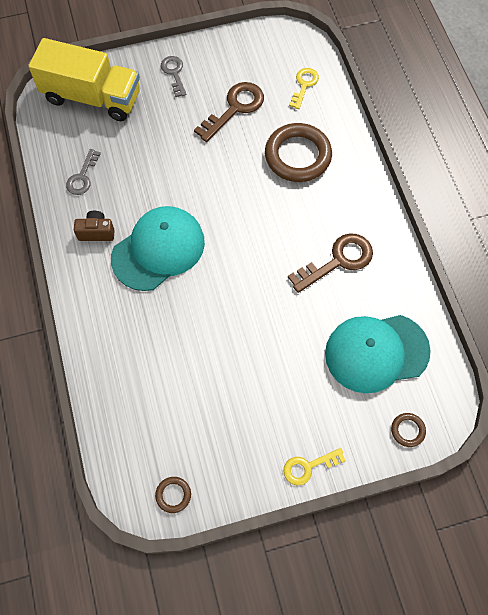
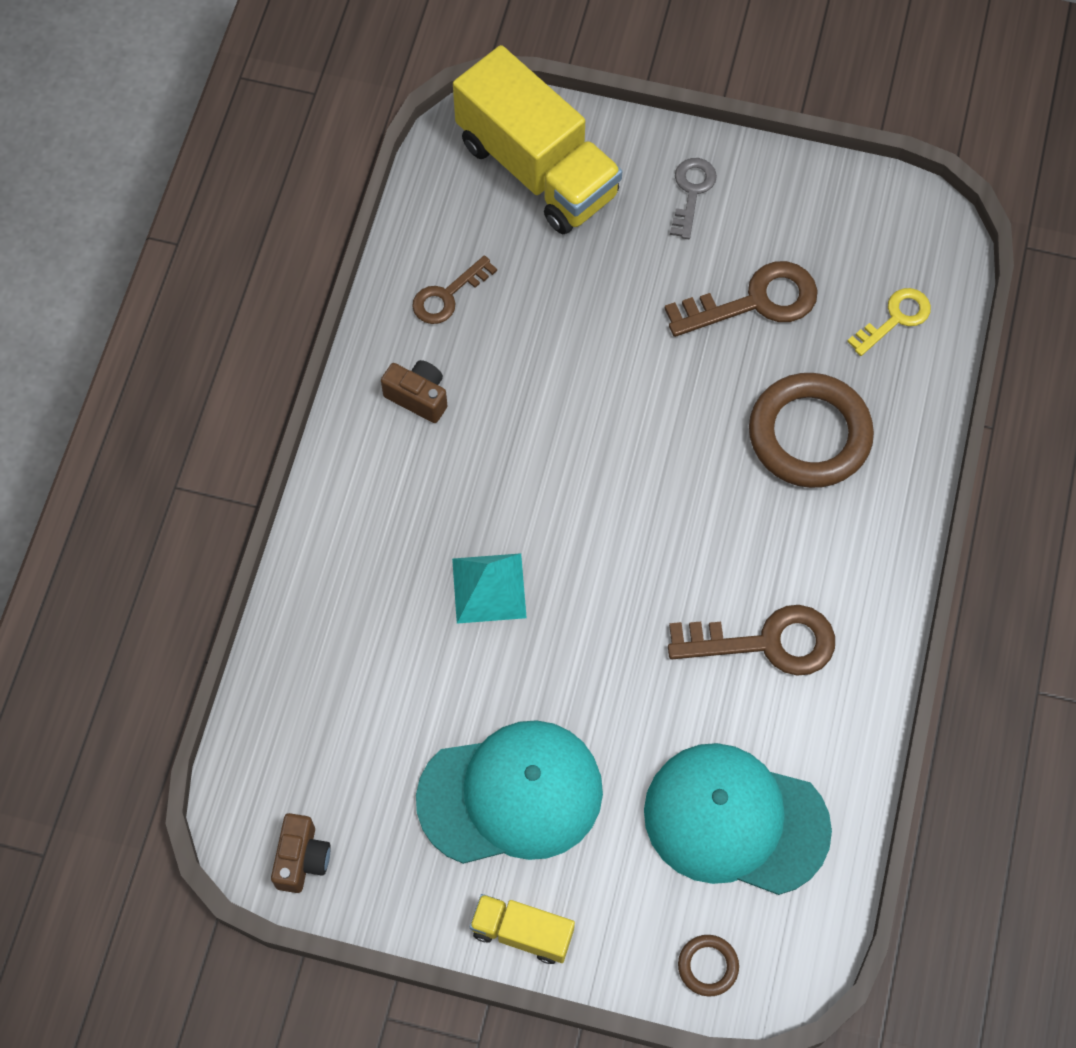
camera: 30 degrees right, 0 degrees up
grey key [66,149,101,195] -> brown key [412,255,497,324]
turquoise cap [111,206,205,291] -> turquoise cap moved to [416,720,603,864]
brown ring [155,477,191,513] -> brown camera [271,813,331,893]
yellow key [284,448,346,485] -> yellow truck [470,894,575,964]
none -> turquoise pyramid [452,553,527,624]

